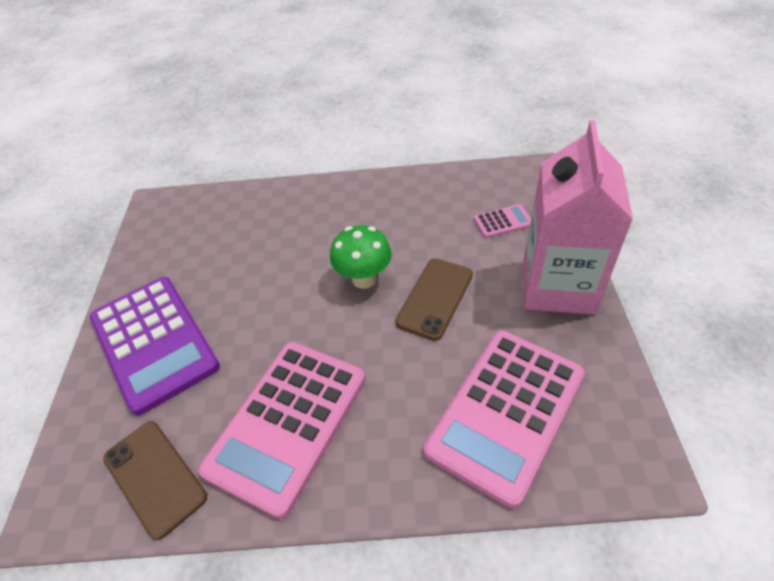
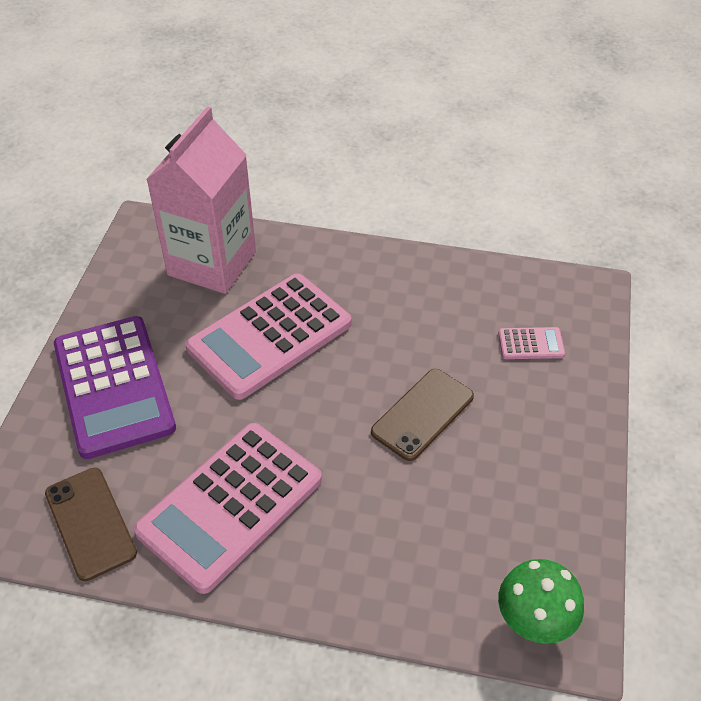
camera: 10 degrees right, 0 degrees up
green mushroom [330,225,392,289] -> green mushroom moved to [498,559,584,644]
pink calculator [424,330,585,508] -> pink calculator moved to [186,274,352,400]
pink carton [523,120,633,315] -> pink carton moved to [146,106,256,294]

